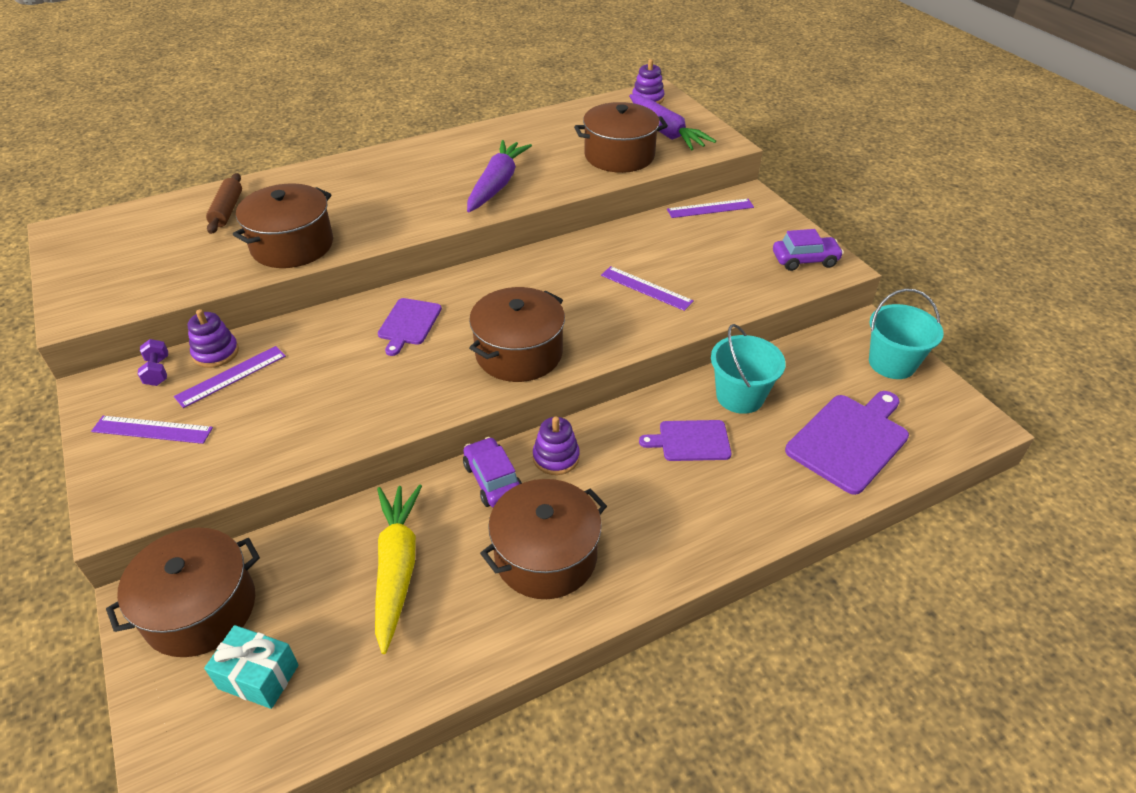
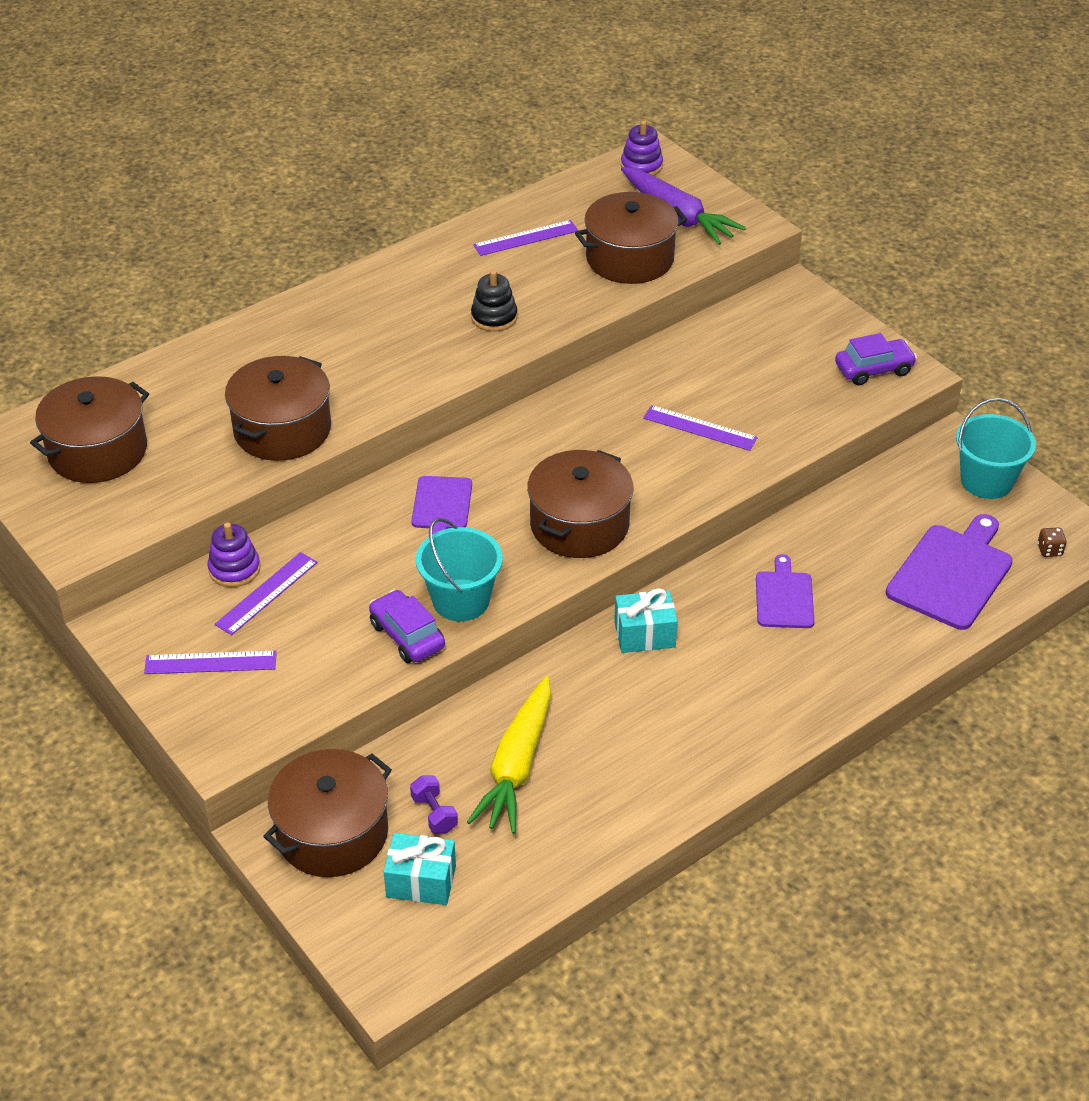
camera: 10 degrees left, 0 degrees up
purple dumbbell [138,339,168,386] -> purple dumbbell moved to [410,776,458,834]
brown rolling pin [206,173,242,234] -> none
yellow carrot [375,484,422,654] -> yellow carrot turned 150 degrees counterclockwise [467,676,551,834]
purple car [463,437,522,507] -> purple car moved to [369,589,445,663]
purple carrot [467,140,532,213] -> black stacking toy [471,270,517,332]
brown pot [480,479,607,599] -> brown pot moved to [30,376,149,483]
purple stacking toy [533,417,580,475] -> turquoise gift [614,588,678,653]
purple cutting board [639,420,731,461] -> purple cutting board turned 105 degrees clockwise [756,554,814,628]
purple ruler [667,199,754,218] -> purple ruler moved to [473,220,579,256]
turquoise bucket [711,324,786,414] -> turquoise bucket moved to [416,518,503,621]
none -> brown dice [1038,527,1067,557]

